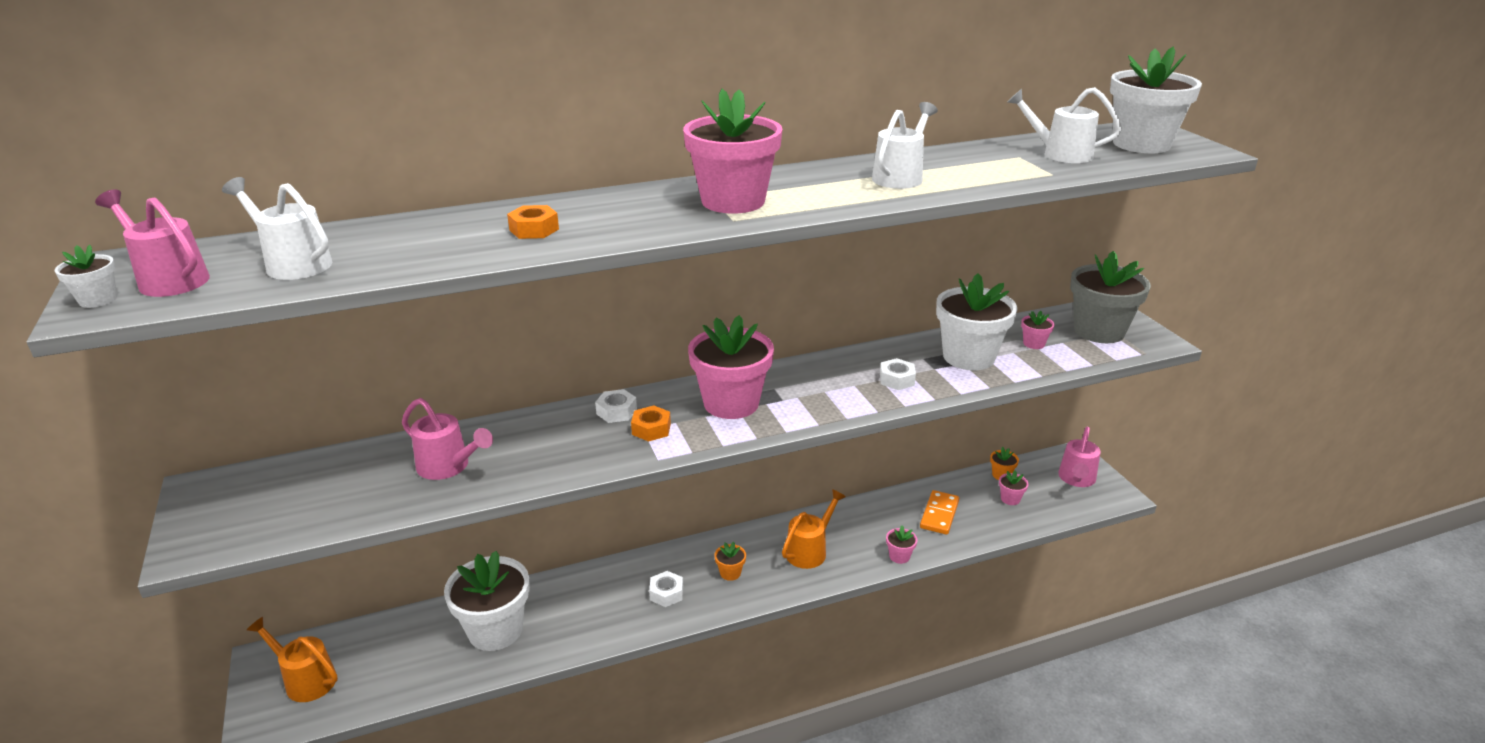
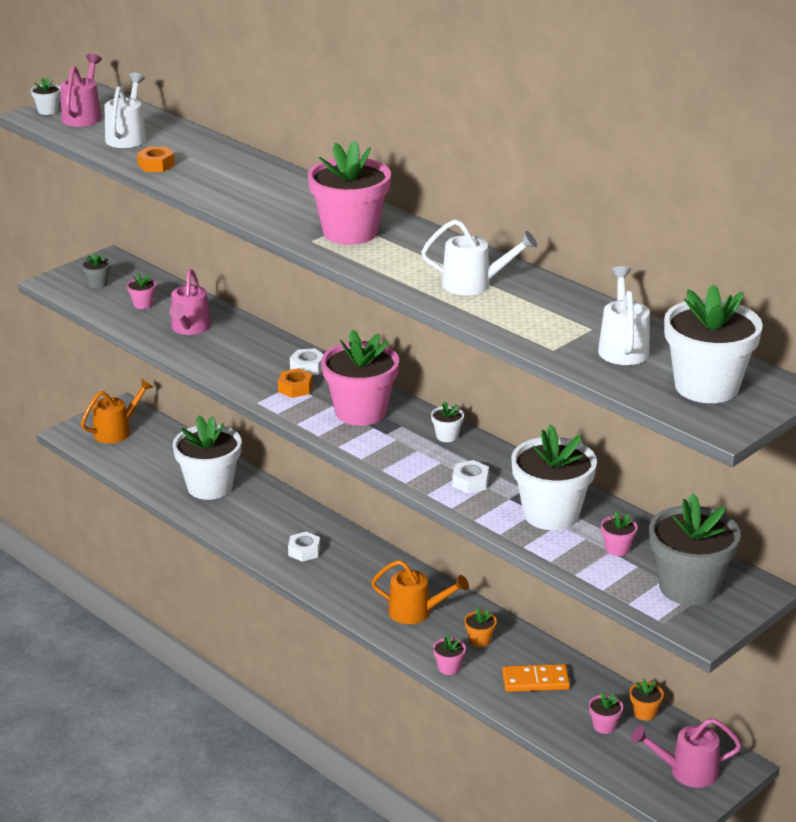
camera: 65 degrees right, 0 degrees up
orange watering can [247,617,338,702] -> orange watering can turned 45 degrees clockwise [81,379,153,444]
orange nut [507,205,559,239] -> orange nut moved to [137,147,175,172]
orange flower pot [715,542,746,581] -> orange flower pot moved to [464,607,497,647]
none -> grey flower pot [82,253,111,288]
none -> pink flower pot [127,273,156,309]
none -> white flower pot [431,401,464,442]

